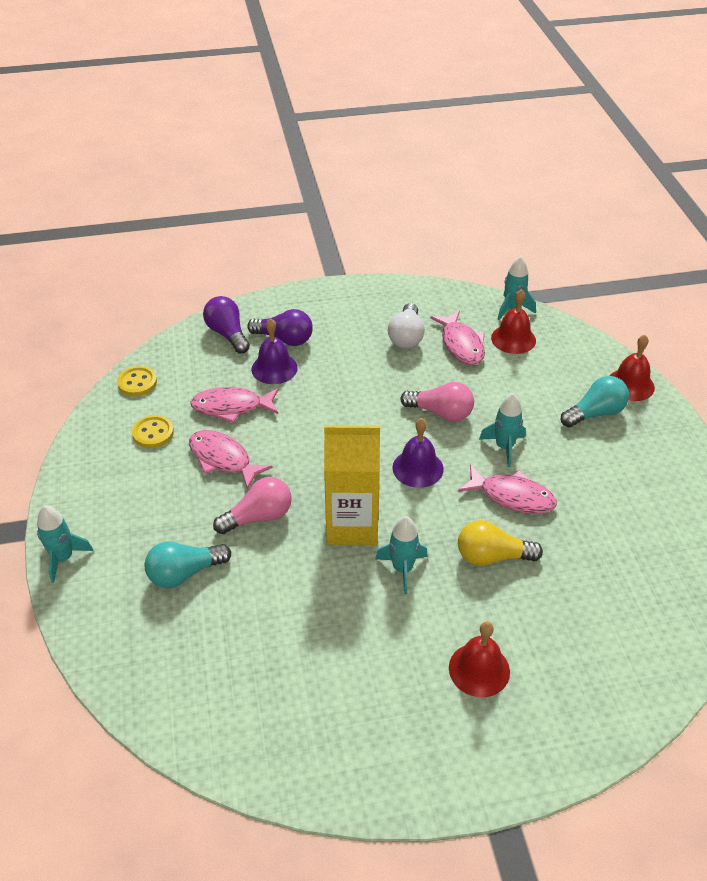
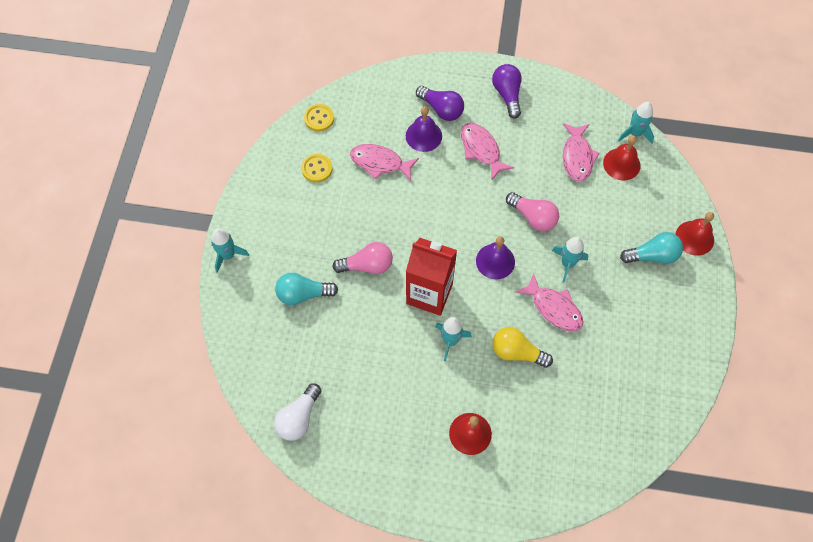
camera: 20 degrees right, 20 degrees up
pink fish [189,430,273,490] -> pink fish moved to [461,123,514,181]
purple light bulb [203,296,250,354] -> purple light bulb moved to [492,64,522,118]
yellow carton [324,425,380,545] -> red carton [406,238,457,316]
white light bulb [388,303,425,348] -> white light bulb moved to [274,383,321,441]

